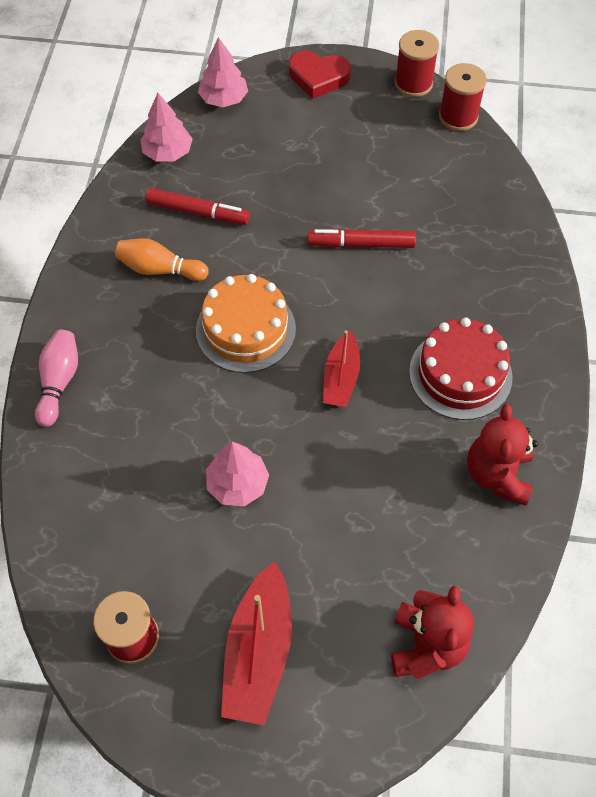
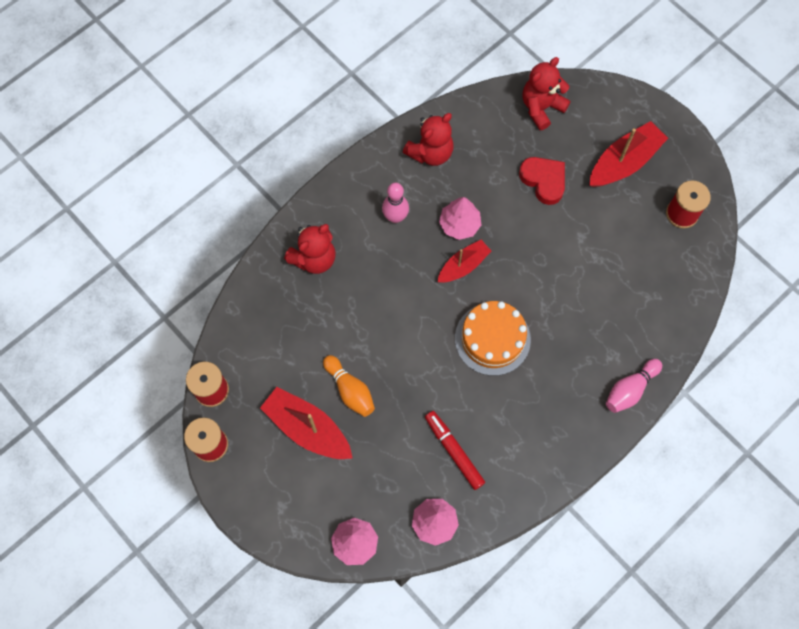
camera: 140 degrees left, 10 degrees up
orange bowling pin [115,238,209,281] -> orange bowling pin moved to [323,355,375,417]
pink tree [206,442,269,506] -> pink tree moved to [439,197,481,240]
red heart [289,51,351,99] -> red heart moved to [519,157,565,205]
red marker [307,229,416,248] -> none
red cake [409,318,513,420] -> pink bowling pin [382,183,409,223]
none -> red boat [260,387,353,459]
none -> red teddy bear [284,224,336,274]

